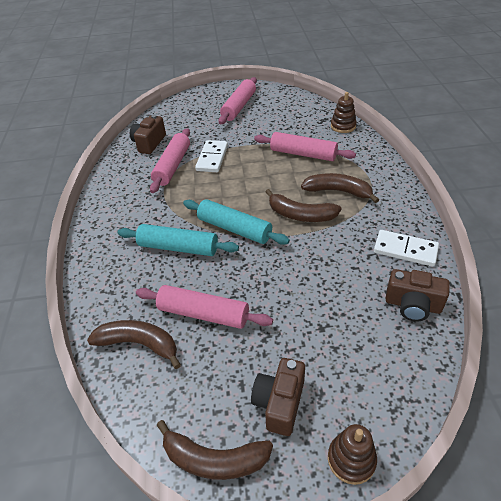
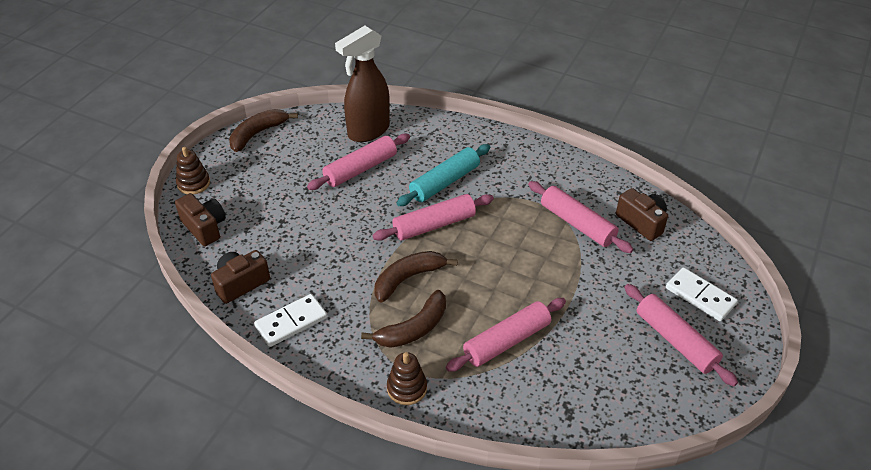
camera: 120 degrees right, 0 degrees up
brown banana [87,320,181,369] -> brown spray bottle [335,26,390,142]
turquoise rolling pin [183,199,290,245] -> pink rolling pin [372,194,494,241]
white domino [195,140,228,172] -> white domino moved to [666,267,738,321]
brown camera [251,358,305,436] -> brown camera moved to [175,193,226,246]
brown stacking toy [331,92,357,133] -> brown stacking toy moved to [387,352,427,405]

